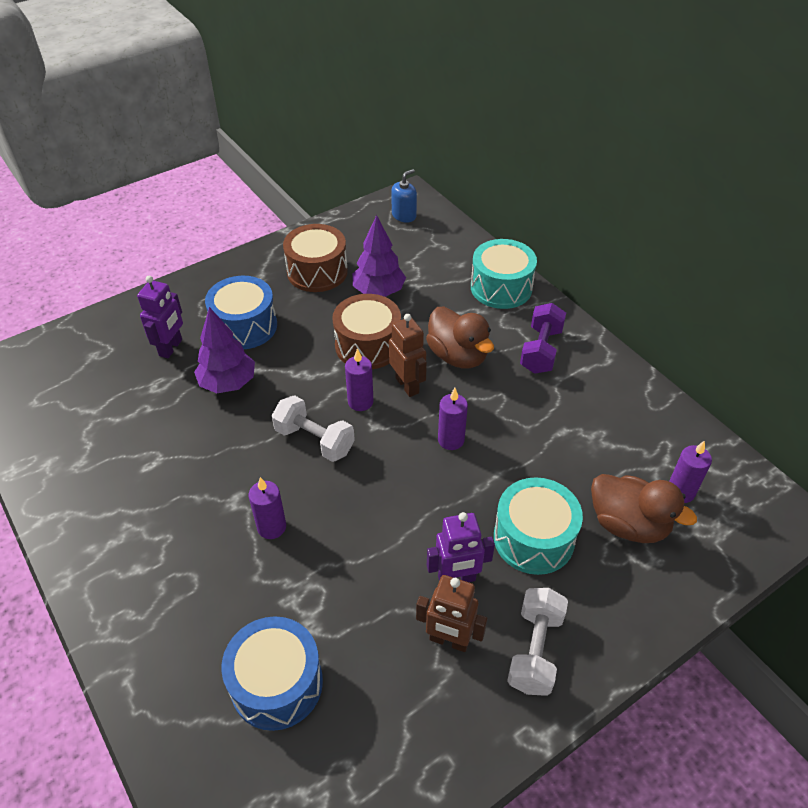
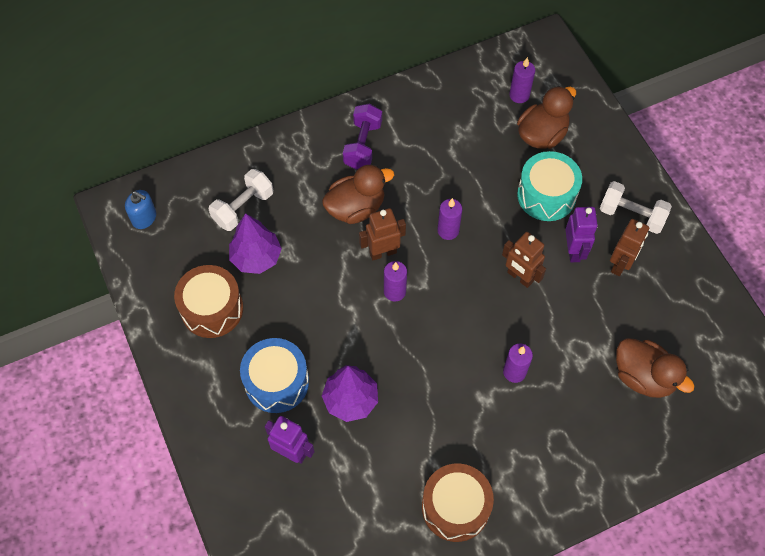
camera: 80 degrees left, 15 degrees up
blue drum [221,616,323,731] -> brown duck [616,338,695,398]
white dumbbell [272,395,355,462] -> white dumbbell moved to [209,169,273,231]
brown drum [332,294,401,369] -> brown drum moved to [422,463,494,542]
blue soap dispenser [391,169,417,223] -> blue soap dispenser turned 150 degrees clockwise [125,190,156,229]
turquoise drum [471,239,537,309] -> none
purple dumbbell [520,303,566,374] -> purple dumbbell turned 75 degrees clockwise [343,104,382,170]
none -> brown robot [502,232,546,288]

